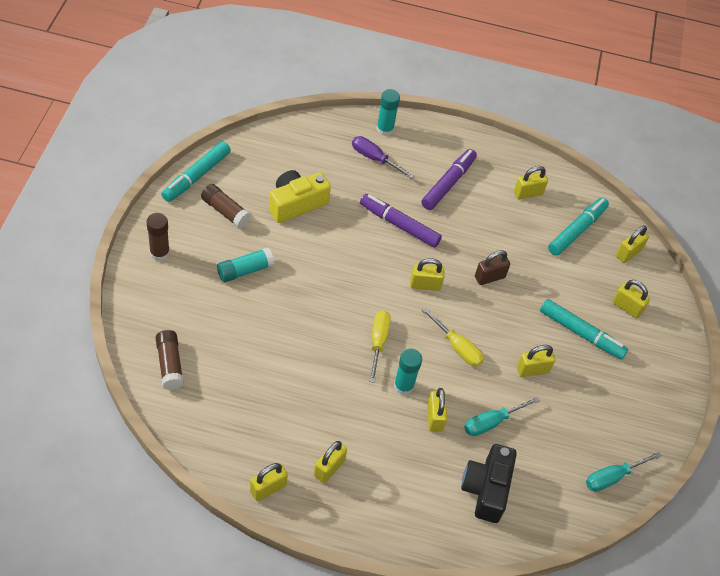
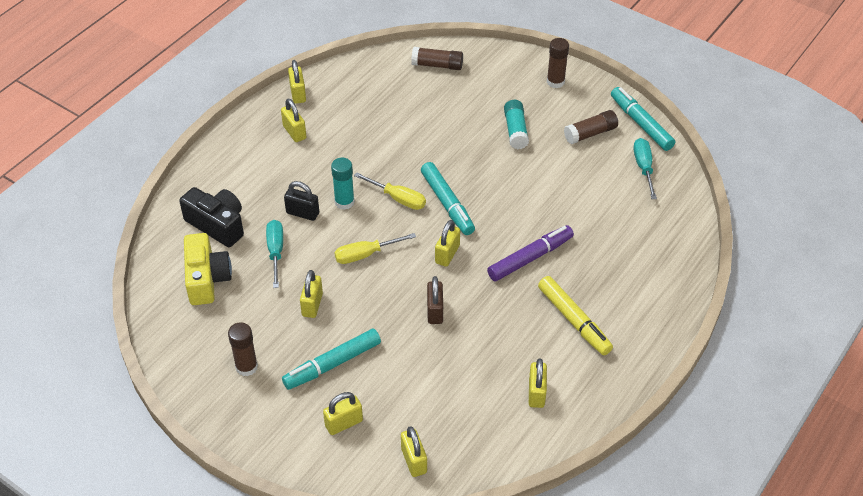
camera: 120 degrees right, 5 degrees down
yellow camera [269,170,331,223] -> yellow camera moved to [184,233,232,305]
purple screwdriver [352,136,414,179] -> none
turquoise glue stick [376,89,400,136] -> none
purple marker [421,149,477,210] -> yellow marker [538,276,613,355]
yellow padlock [427,388,447,432] -> black padlock [284,181,319,221]
turquoise marker [548,197,609,256] -> turquoise marker moved to [421,162,475,235]
turquoise screwdriver [586,451,661,492] -> turquoise screwdriver moved to [633,138,657,199]
none -> brown glue stick [228,322,258,376]

